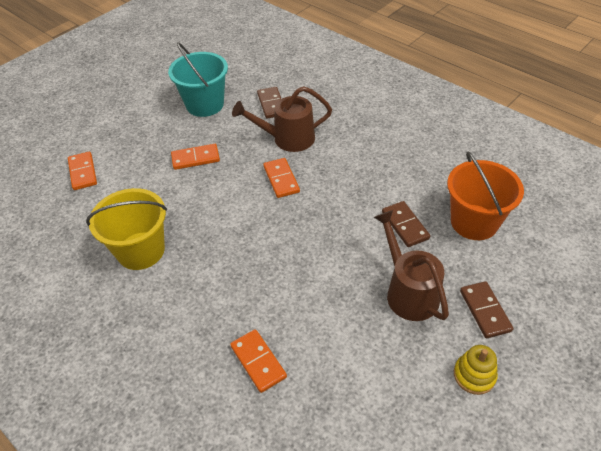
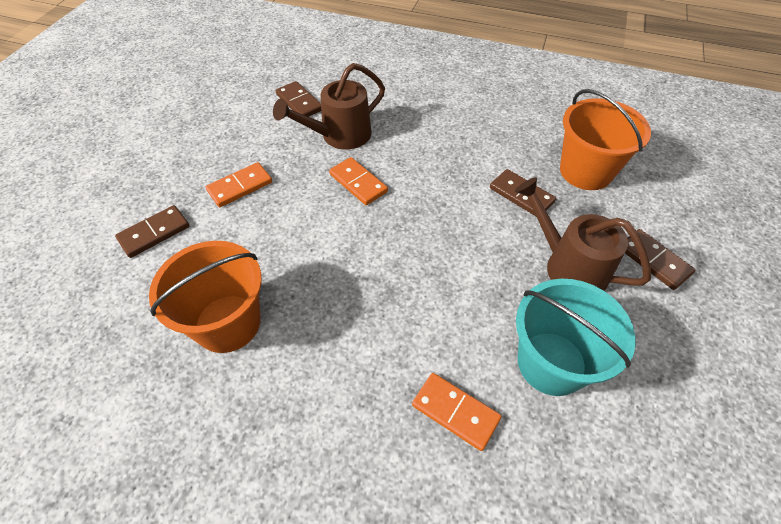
camera: 25 degrees left, 5 degrees up
orange domino [68,151,97,190] -> none
yellow bucket [86,188,167,270] -> orange bucket [149,241,262,353]
turquoise bucket [168,42,228,117] -> turquoise bucket moved to [516,279,636,396]
yellow stacking toy [454,345,498,395] -> none
none -> brown domino [115,205,189,258]

